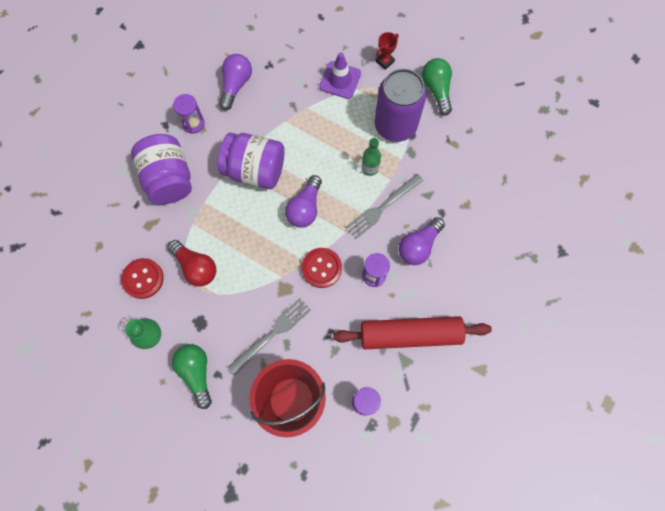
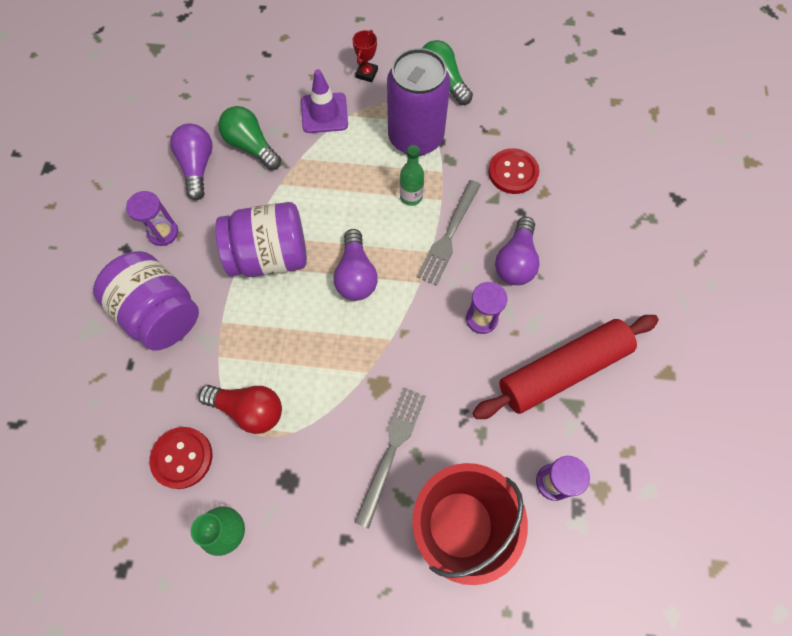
camera: 25 degrees left, 5 degrees down
green light bulb [172,344,212,409] -> green light bulb moved to [218,106,281,170]
red button [302,248,342,288] -> red button moved to [488,148,539,194]

